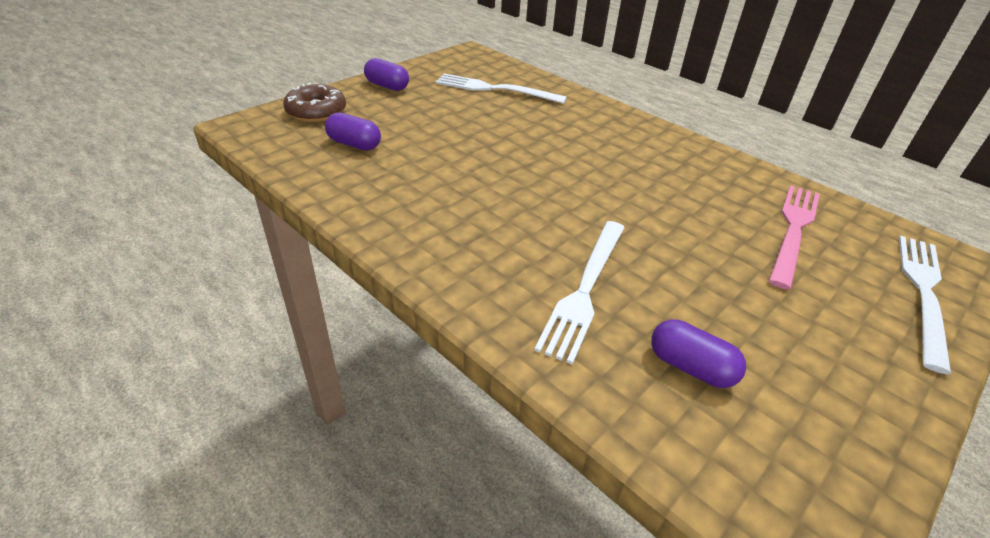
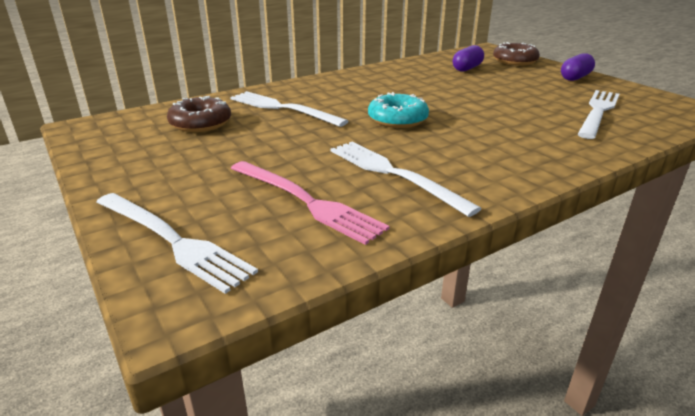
camera: 105 degrees right, 10 degrees down
purple capsule [651,319,746,388] -> brown donut [167,96,231,132]
none -> white fork [331,142,482,217]
none -> turquoise donut [368,92,429,128]

